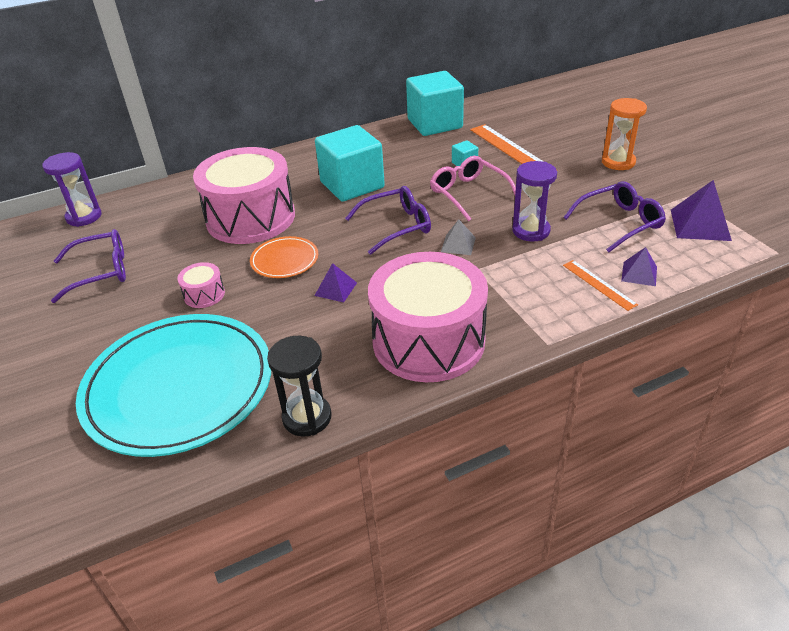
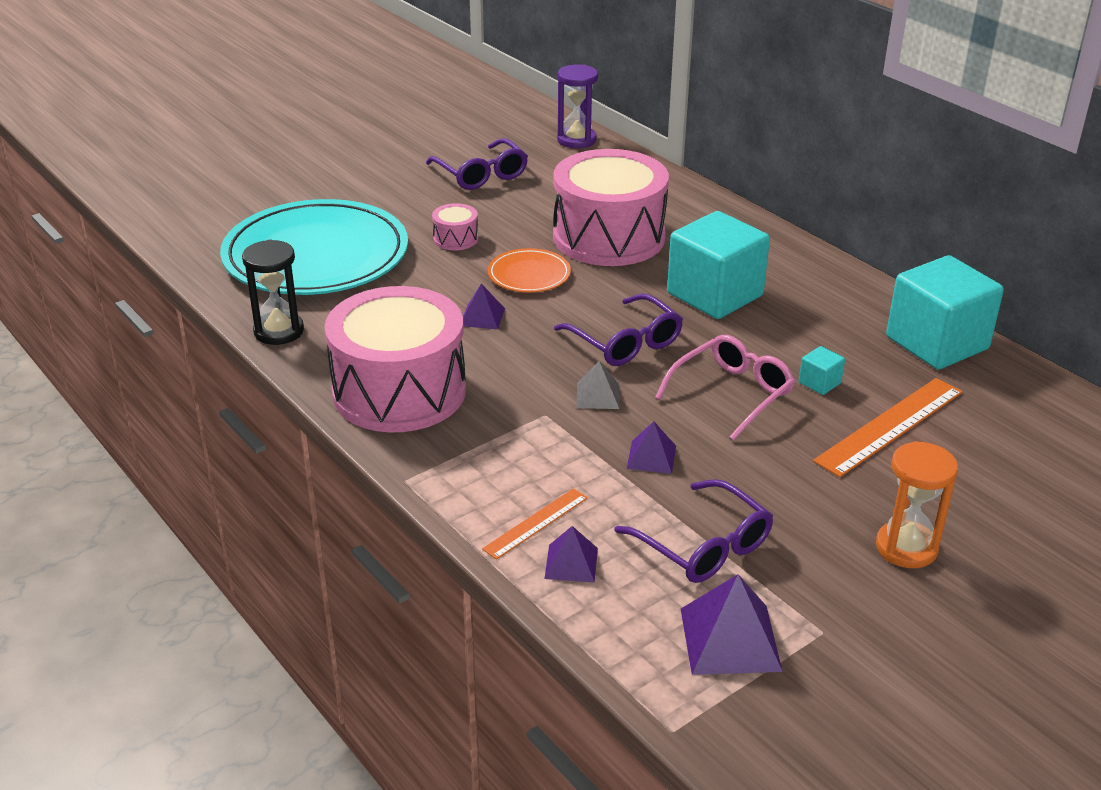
camera: 75 degrees right, 5 degrees down
purple hourglass [512,161,557,242] -> purple pyramid [627,421,676,474]

